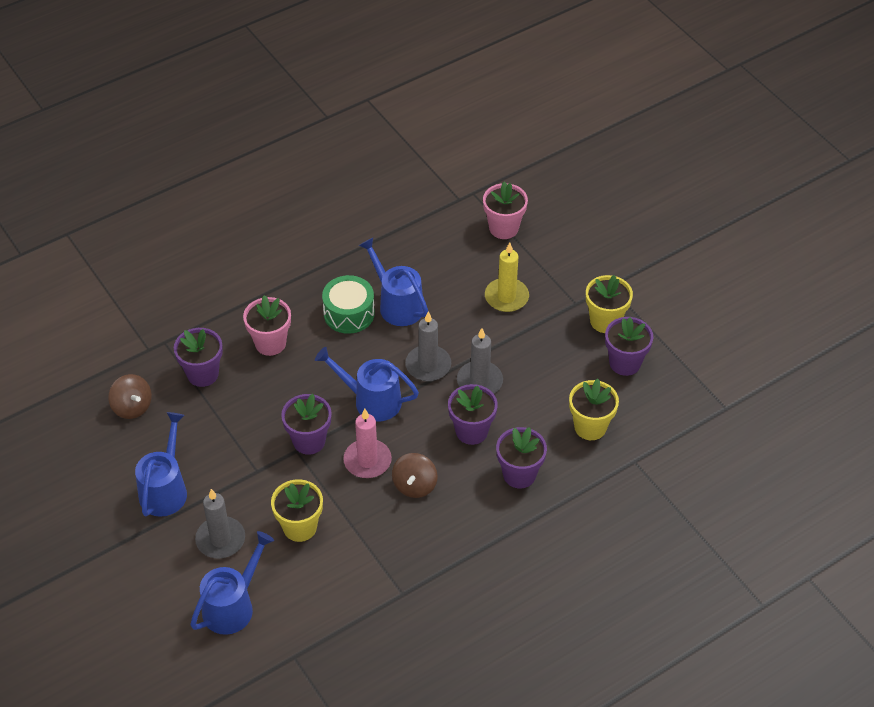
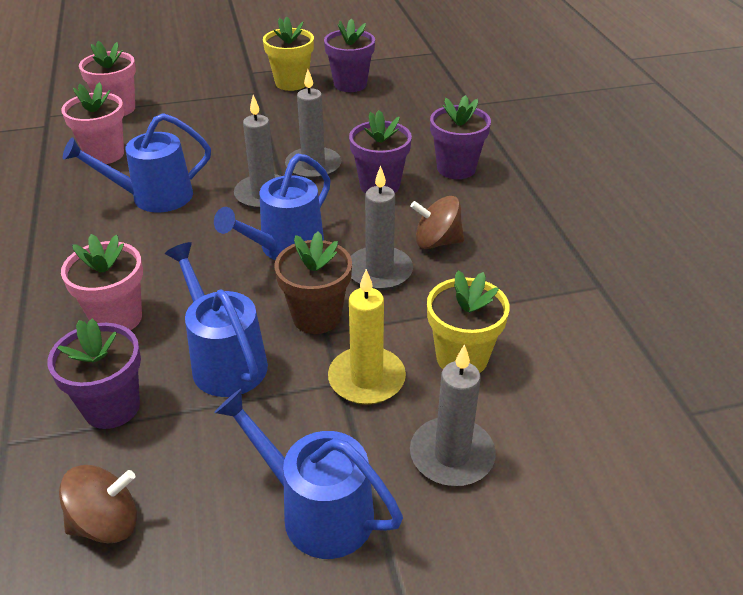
camera: 70 degrees left, 10 degrees down
blue watering can [190,531,274,635] -> blue watering can moved to [165,242,268,397]
purple flower pot [281,394,332,455] -> brown flower pot [274,231,352,334]
green drum [322,275,375,334] -> none
pink candle [343,409,392,478] -> grey candle [351,166,413,290]
brown spinning top [392,453,437,498] -> brown spinning top turned 150 degrees clockwise [410,196,464,249]
yellow candle [485,242,529,312] -> yellow candle moved to [328,269,406,405]
yellow flower pot [569,379,619,440] -> none
none -> pink flower pot [61,82,124,164]

